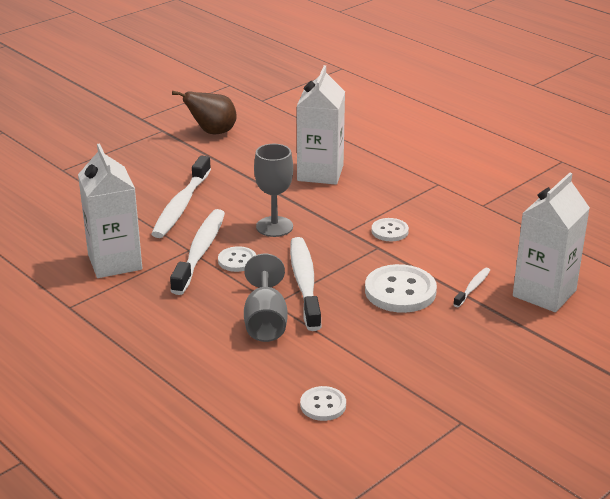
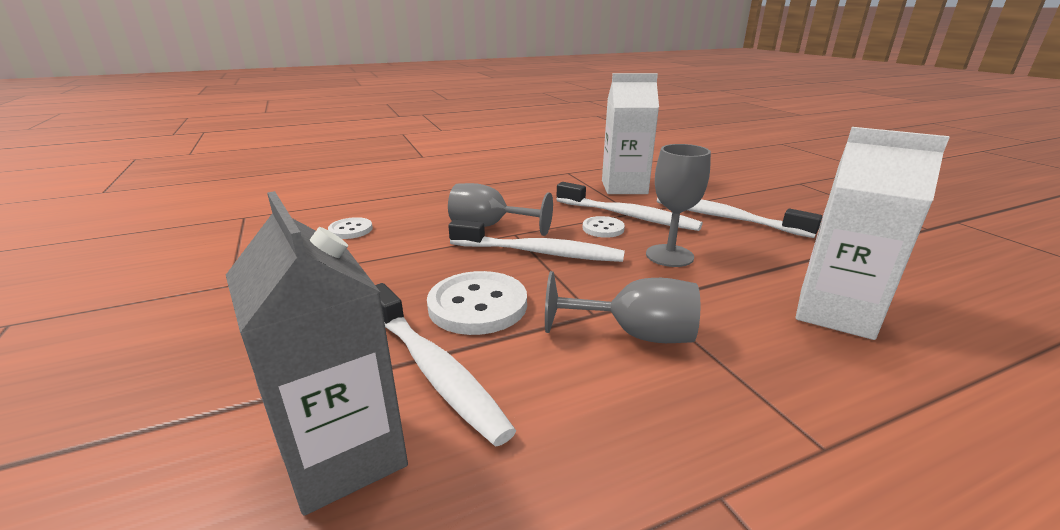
camera: 110 degrees right, 5 degrees down
brown pear [172,91,237,134] -> none
white button [371,218,409,241] -> grey goblet [545,271,700,343]
white toothbrush [453,268,490,307] -> white toothbrush [375,283,516,447], size x2.08
white carton [513,173,590,312] -> grey carton [226,191,408,516]

